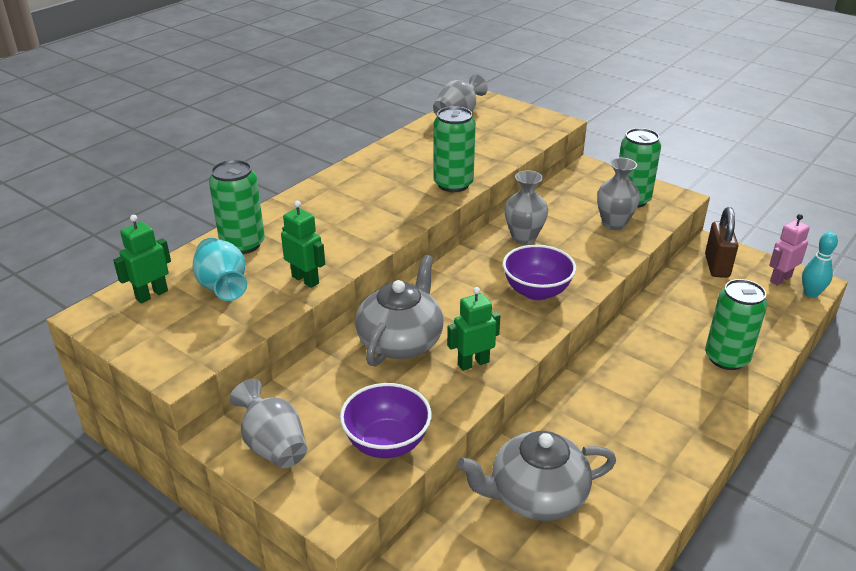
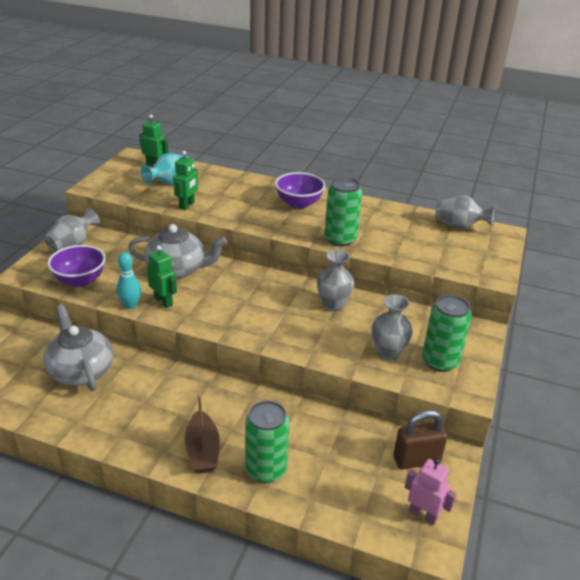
camera: 70 degrees right, 0 degrees up
green can [209,160,265,254] -> none
purple bowl [503,245,576,300] -> purple bowl moved to [275,172,325,209]
turquoise bowling pin [802,232,838,298] -> turquoise bowling pin moved to [117,252,141,309]
none -> brown boat [185,394,220,473]

